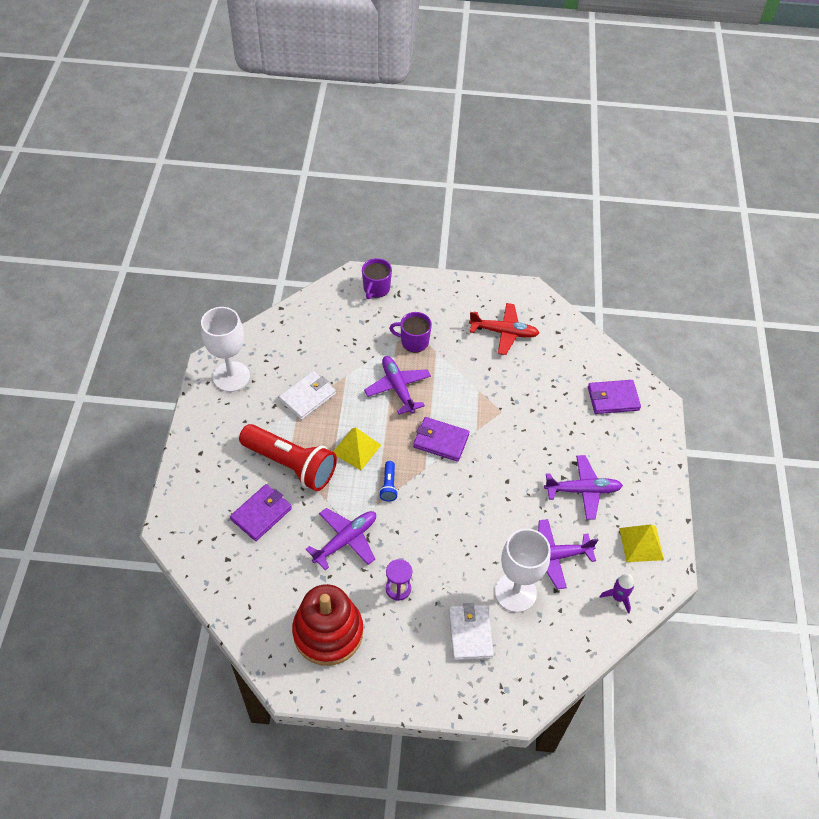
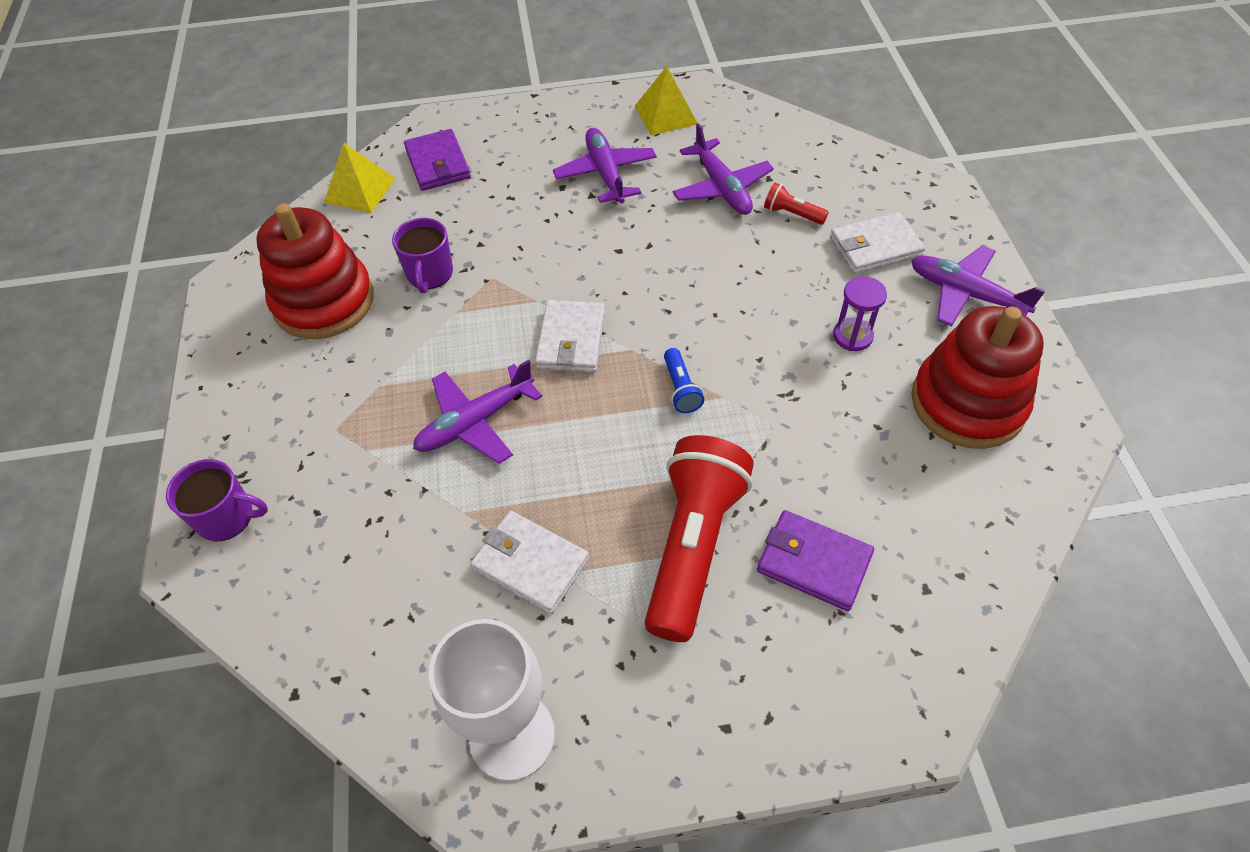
camera: 100 degrees left, 0 degrees up
purple plane [306,508,376,570] -> purple plane moved to [911,245,1045,326]
yellow pyramid [333,427,381,470] -> yellow pyramid moved to [324,142,396,213]
blue flashlight [379,461,398,501] -> blue flashlight turned 90 degrees clockwise [664,348,704,413]
purple mug [389,312,432,353] -> purple mug moved to [392,218,453,293]
purple wallet [413,417,470,462] -> white wallet [535,300,605,373]
red plane [469,303,539,355] -> red stacking toy [256,203,374,339]
white goblet [495,529,551,612] -> red flashlight [764,183,829,225]
purple rocket [600,574,634,614] -> none

